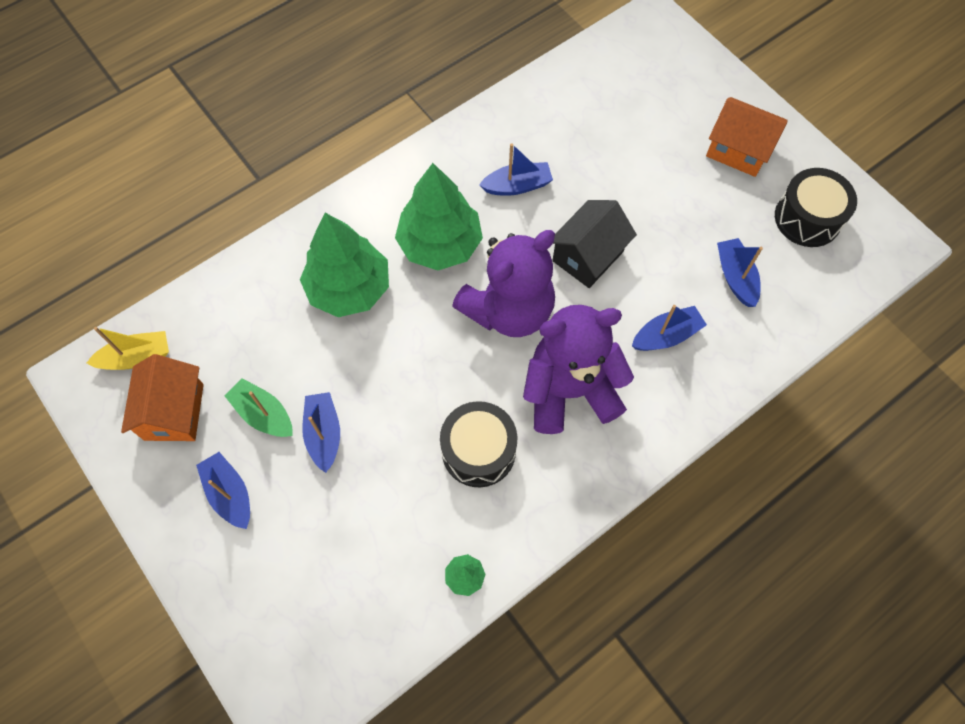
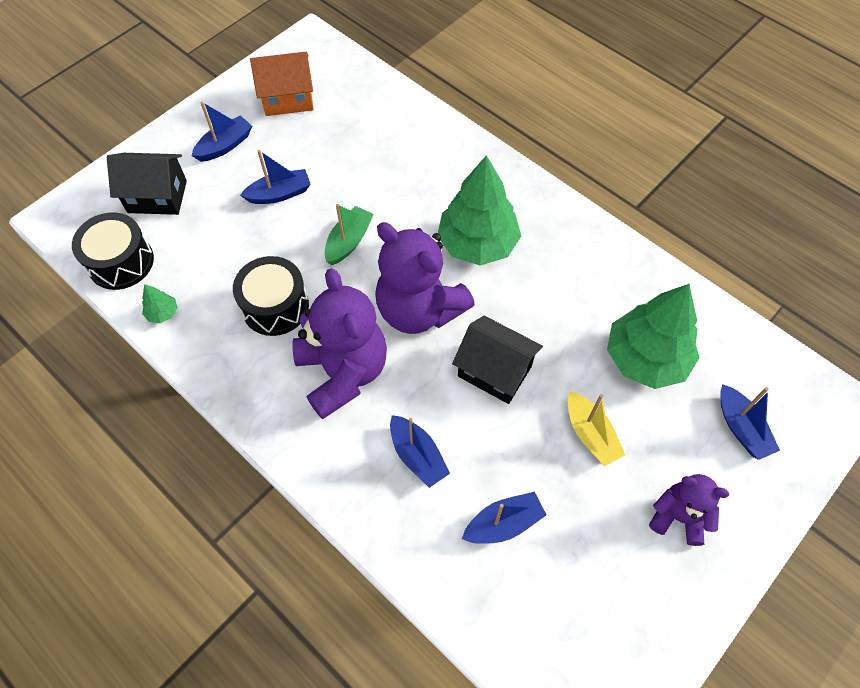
camera: 80 degrees right, 5 degrees down
yellow boat [87,327,169,370] -> yellow boat moved to [568,392,625,466]
green boat [225,378,293,437] -> green boat moved to [325,204,374,265]
green tree [300,213,389,317] -> green tree moved to [607,284,699,389]
blue boat [479,143,553,196] -> blue boat moved to [720,384,780,460]
orange house [706,97,788,177] -> purple teddy bear [649,474,729,546]
black drum [775,168,857,247] -> black drum moved to [72,212,154,290]
none -> black house [107,153,187,215]

